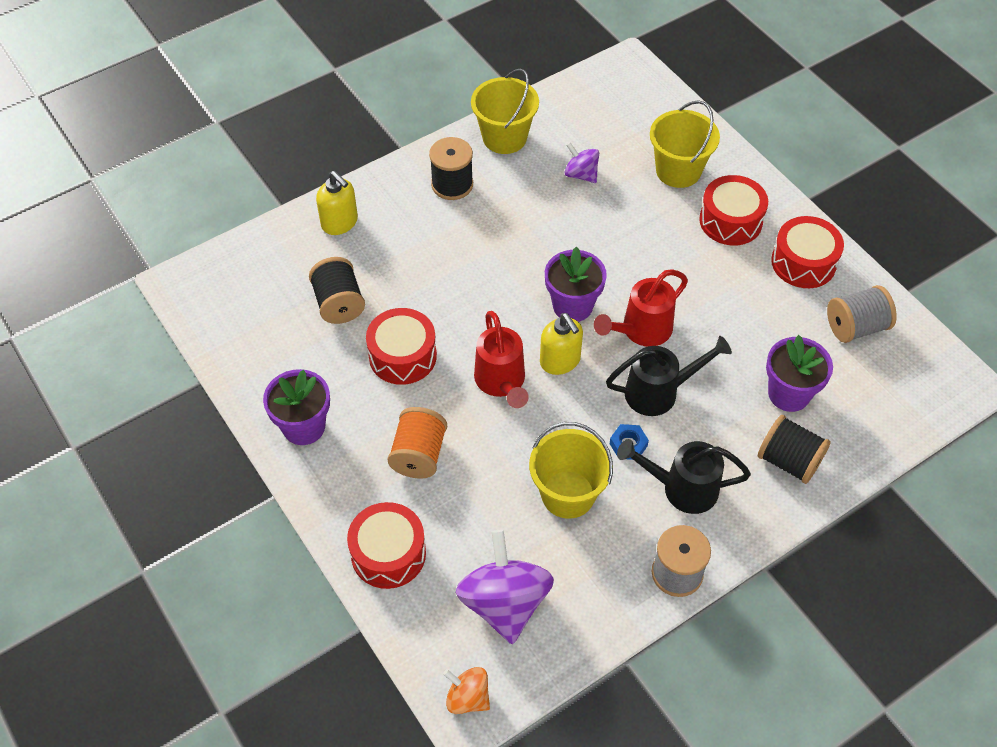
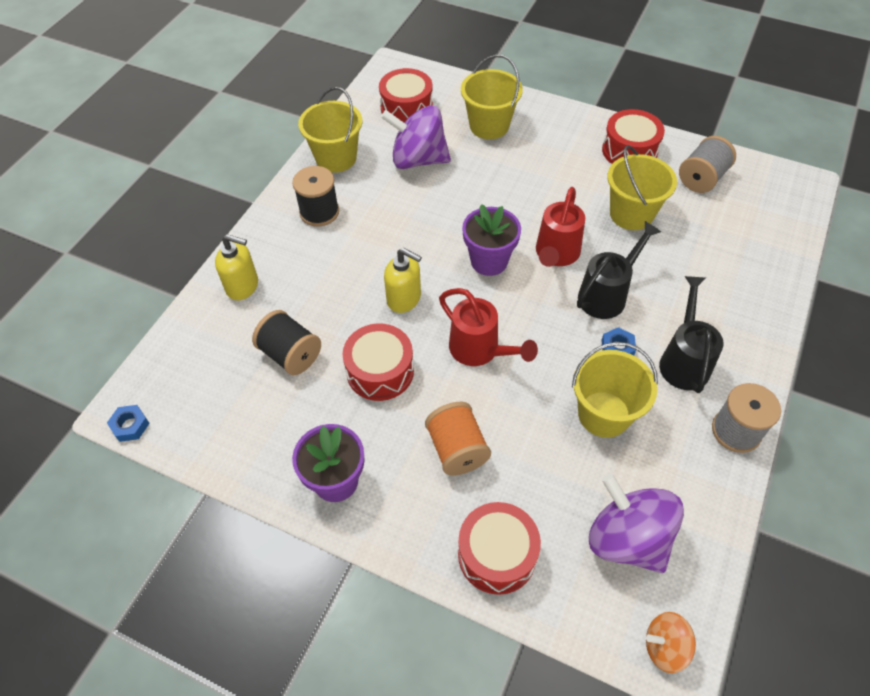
camera: 30 degrees left, 0 degrees up
yellow soap dispenser [540,313,583,375] -> yellow soap dispenser moved to [384,248,422,313]
purple spinning top [565,143,599,183] -> purple spinning top [381,105,451,169], size x1.89
black watering can [617,439,751,514] -> black watering can turned 120 degrees clockwise [659,276,723,393]
red drum [699,175,768,246] -> red drum moved to [379,68,433,123]
black spool [758,415,831,484] -> none
purple flower pot [766,335,833,412] -> none
none -> blue nut [107,405,150,442]
none -> yellow bucket [607,145,677,230]

